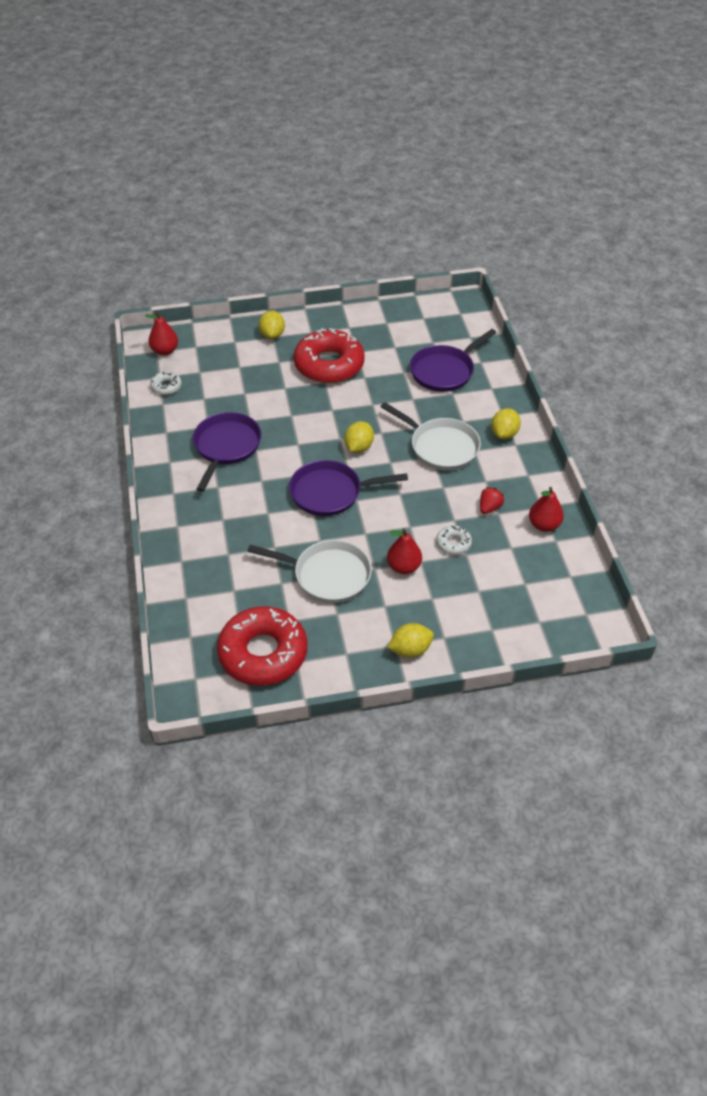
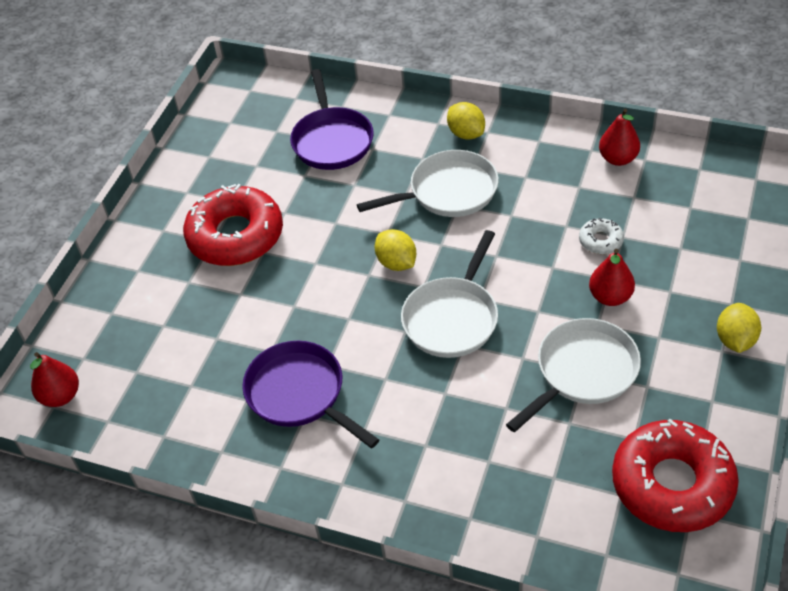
camera: 55 degrees left, 0 degrees up
white donut [150,371,182,395] -> none
yellow lemon [259,310,285,339] -> none
purple pan [289,460,408,516] -> white pan [401,230,498,358]
red strawberry [480,487,504,514] -> none

